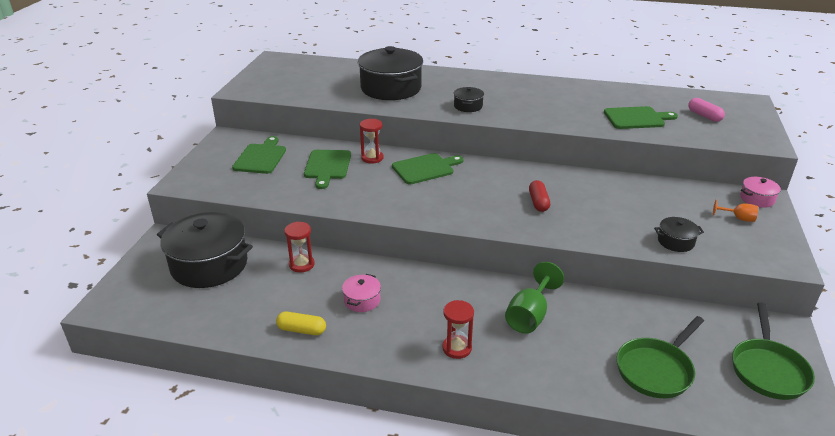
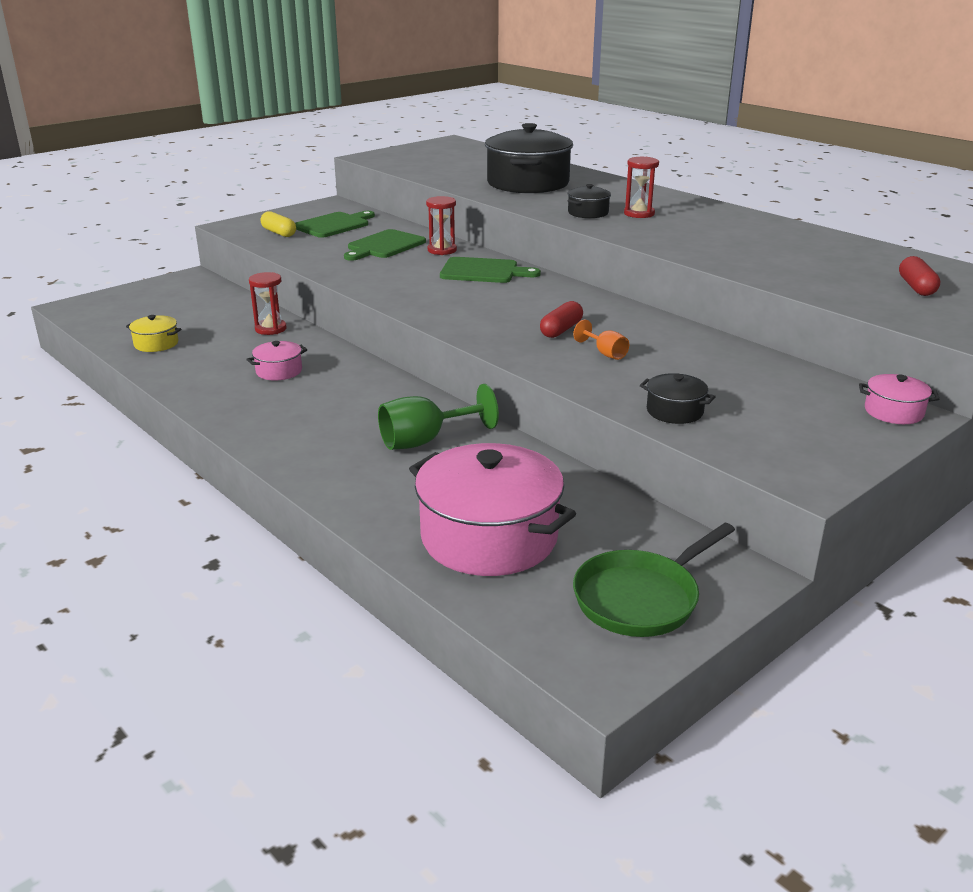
camera: 35 degrees right, 5 degrees down
black pot [157,212,253,288] -> none
yellow capsule [276,311,326,335] -> yellow capsule moved to [260,211,296,237]
red hourglass [442,300,474,359] -> red hourglass moved to [624,157,659,218]
green cutting board [604,106,678,129] -> none
green pan [617,316,704,398] -> pink pot [409,443,576,576]
pink capsule [688,98,725,122] -> red capsule [899,256,940,296]
orange goblet [713,199,758,222] -> orange goblet moved to [573,320,629,360]
none -> yellow pot [126,315,181,352]

